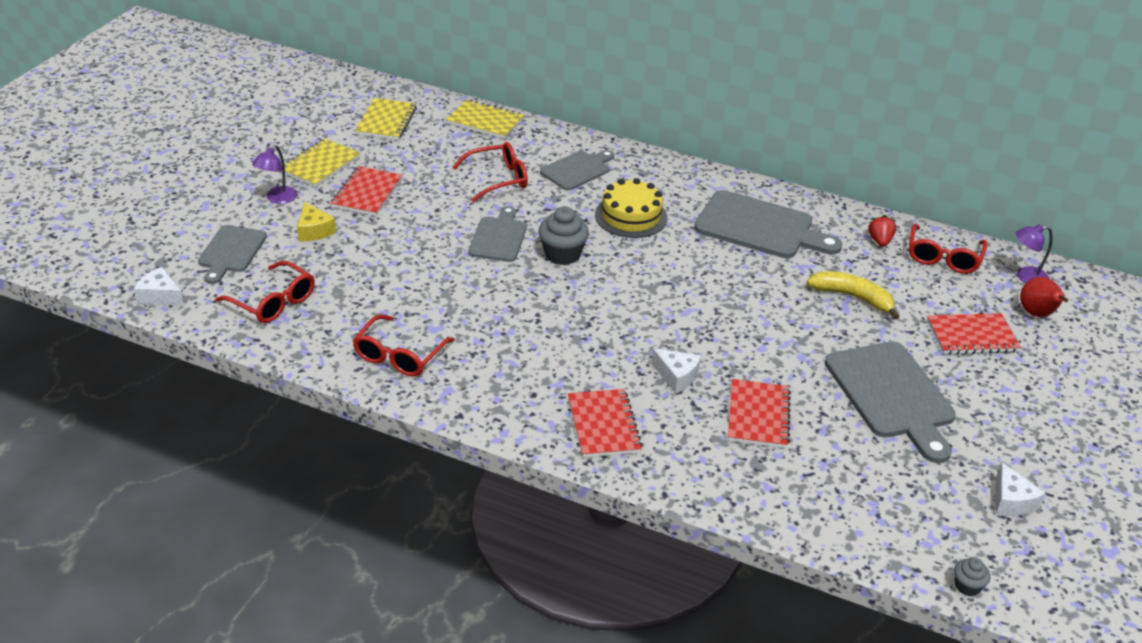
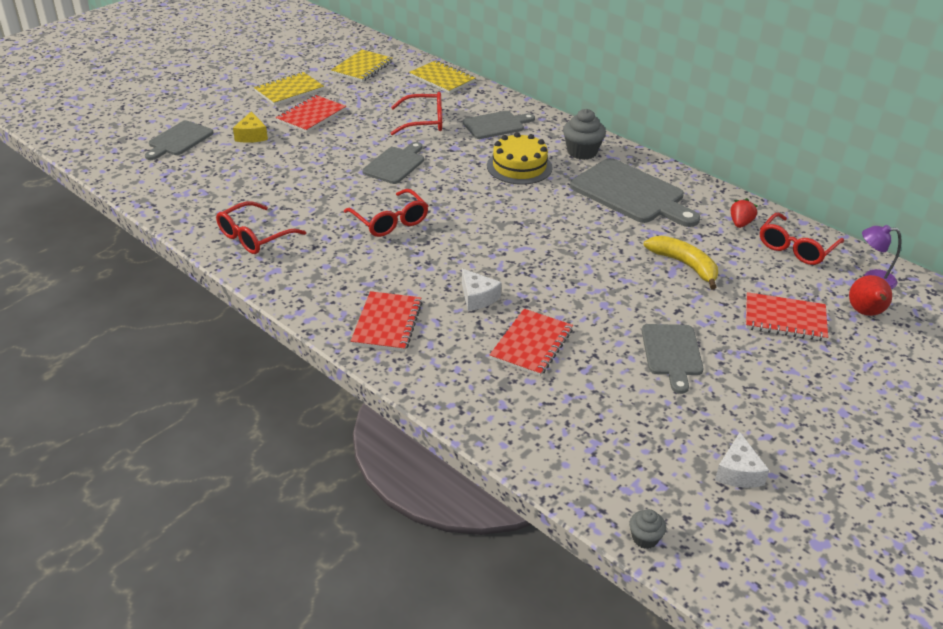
camera: 20 degrees right, 0 degrees up
white cheese [134,267,184,306] -> none
red glasses [216,261,315,323] -> red glasses moved to [344,189,428,237]
purple lamp [252,145,298,204] -> none
grey cupcake [538,207,589,265] -> grey cupcake moved to [563,109,606,160]
grey cutting board [825,341,956,463] -> grey cutting board [642,324,704,394], size x0.60

